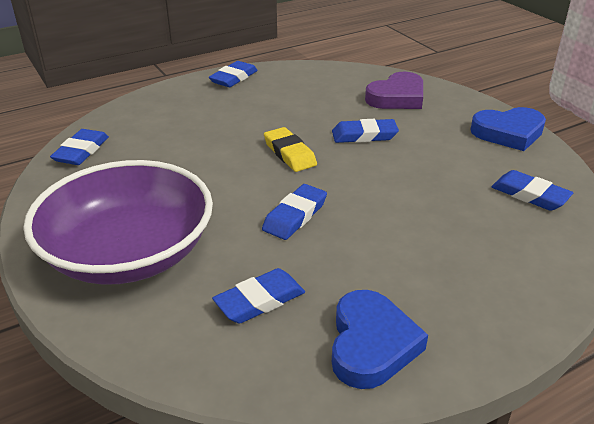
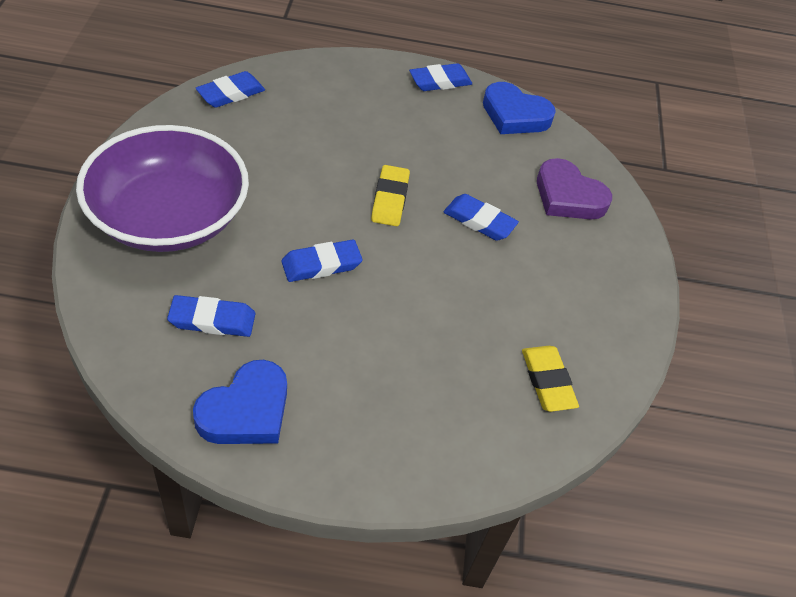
camera: 30 degrees right, 15 degrees up
purple heart [365,72,423,109] -> purple heart turned 45 degrees clockwise [537,158,612,219]
blue heart [470,107,546,151] -> blue heart moved to [483,82,556,134]
blue eraser [491,170,573,211] -> yellow eraser [522,346,579,412]

